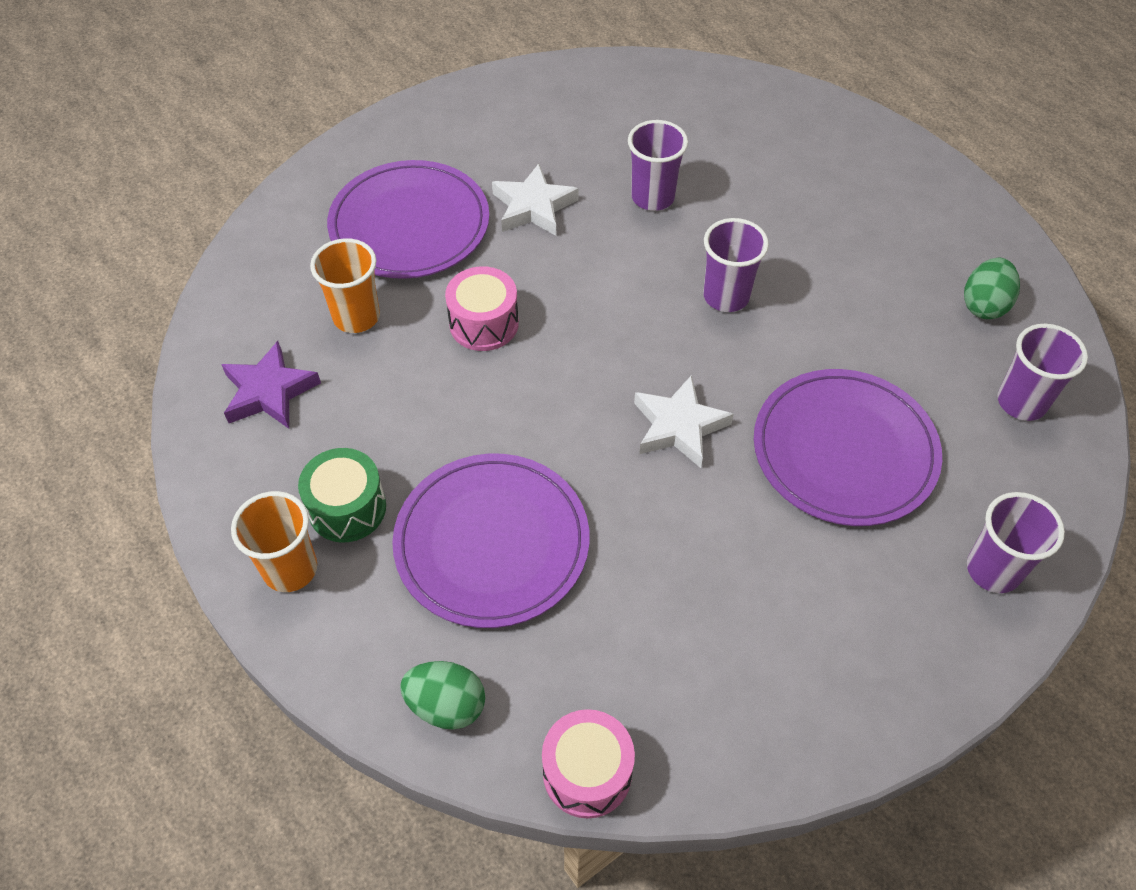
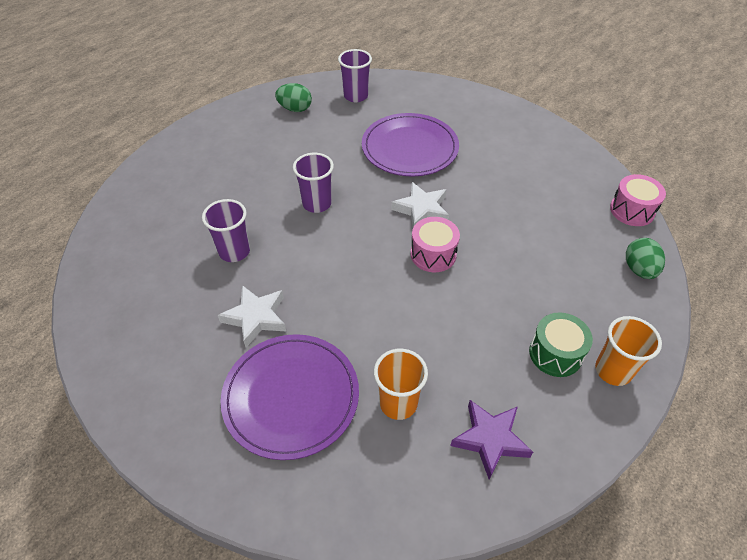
camera: 105 degrees left, 5 degrees down
purple plate [392,454,589,628] -> none
pink drum [445,266,519,351] -> pink drum moved to [410,217,460,272]
purple cup [967,492,1065,593] -> none

